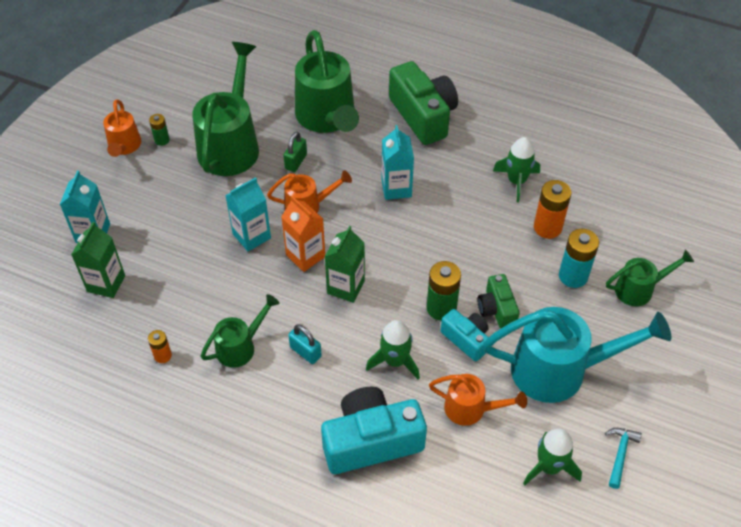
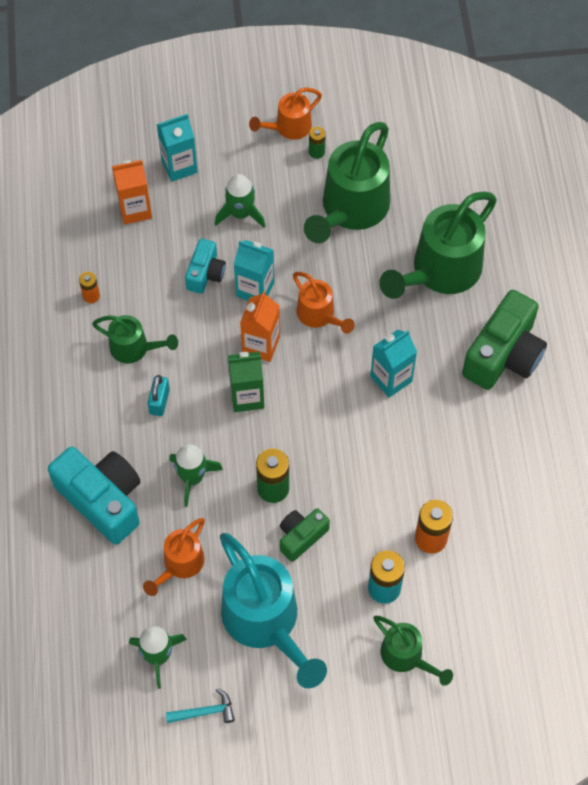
camera: 60 degrees right, 10 degrees up
green carton [71,222,125,298] -> orange carton [112,160,152,224]
green watering can [192,42,259,176] -> green watering can turned 135 degrees clockwise [304,122,390,243]
green padlock [283,132,307,172] -> none
orange watering can [429,374,527,426] -> orange watering can turned 45 degrees clockwise [143,518,205,596]
turquoise camera [441,309,489,361] -> turquoise camera moved to [185,239,226,294]
green rocket [493,137,540,202] -> green rocket moved to [215,174,266,228]

